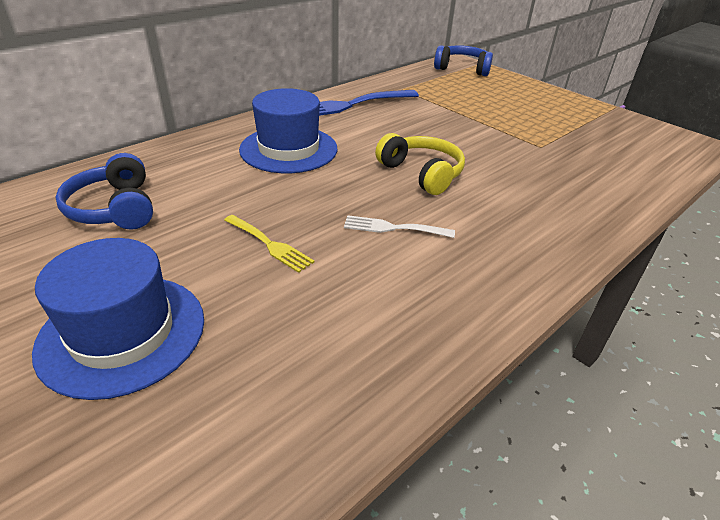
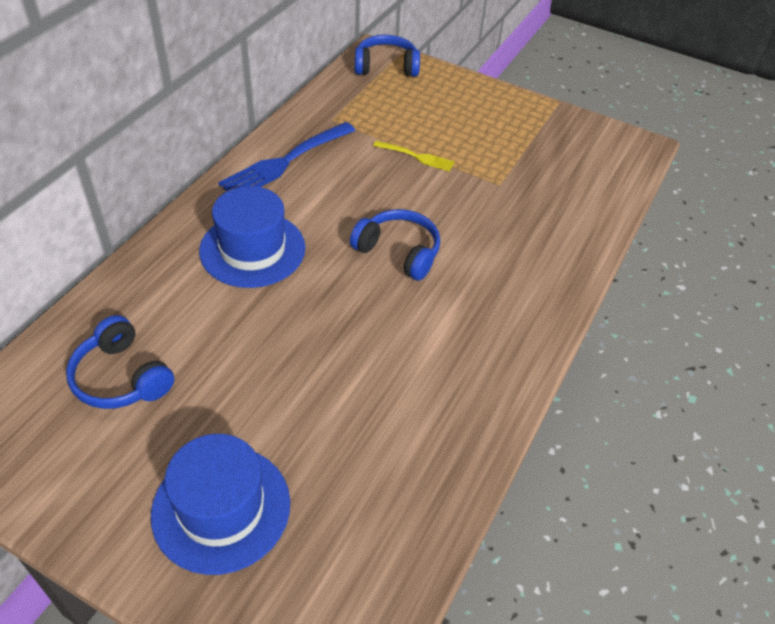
camera: 20 degrees left, 10 degrees up
yellow fork [224,215,315,273] -> yellow fork moved to [373,140,455,172]
white fork [344,215,455,238] -> none
yellow headphones [375,133,465,195] -> blue headphones [350,209,440,281]

